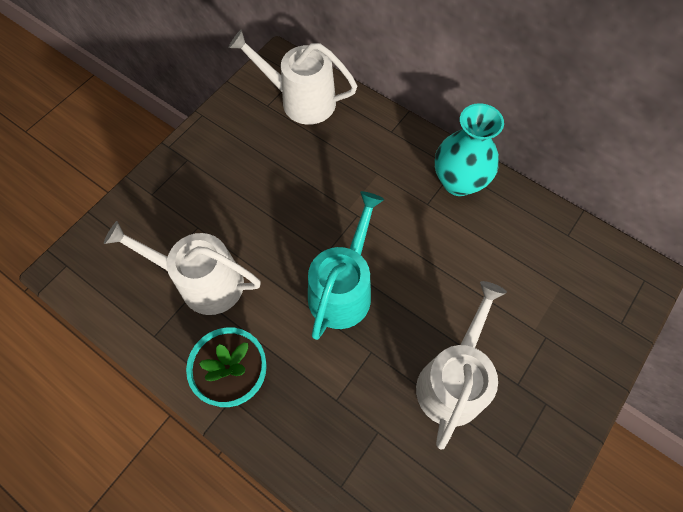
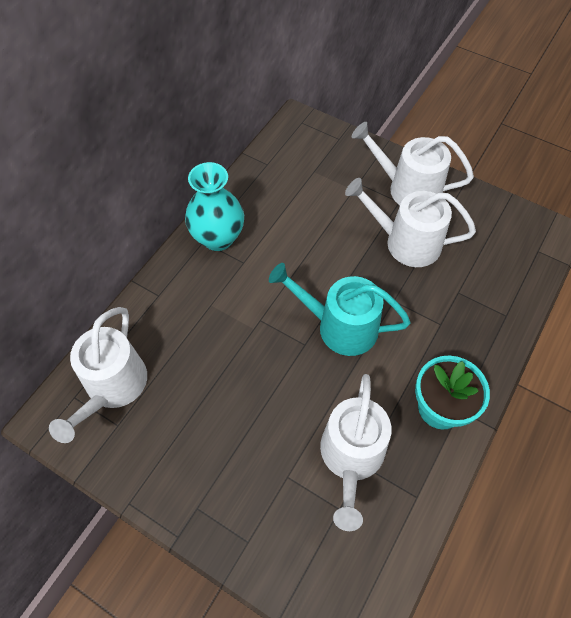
camera: 95 degrees left, 5 degrees down
none -> white watering can [352,122,474,205]

